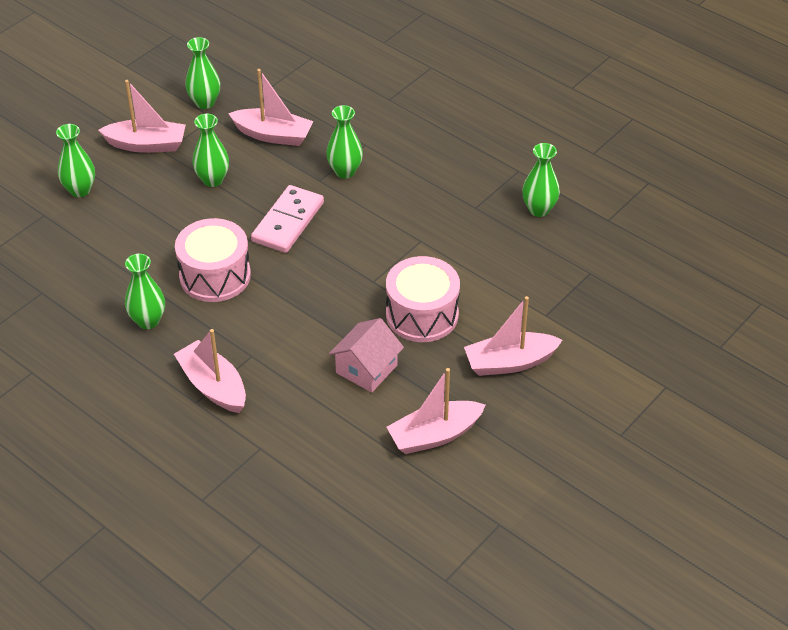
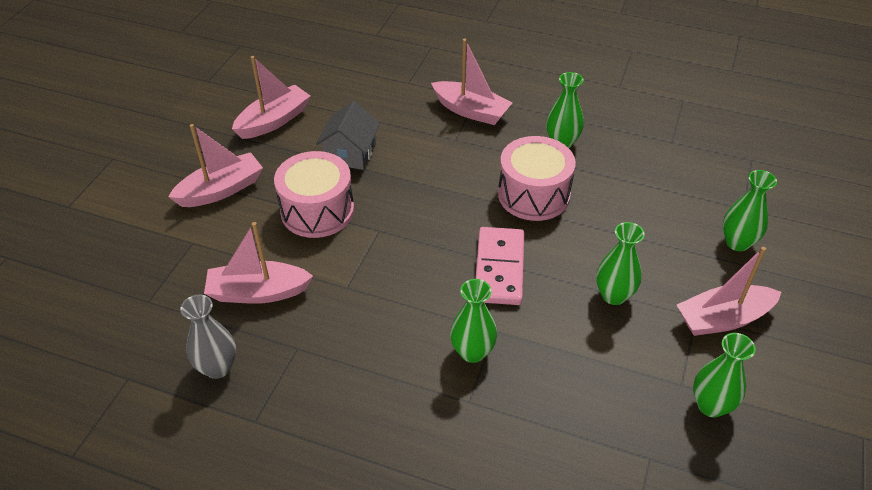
camera: 160 degrees right, 0 degrees up
pink boat [228,69,313,146] -> pink boat moved to [204,222,313,304]
pink house [329,318,404,393] -> grey house [316,101,380,170]
green vase [522,143,560,217] -> grey vase [180,294,236,379]

